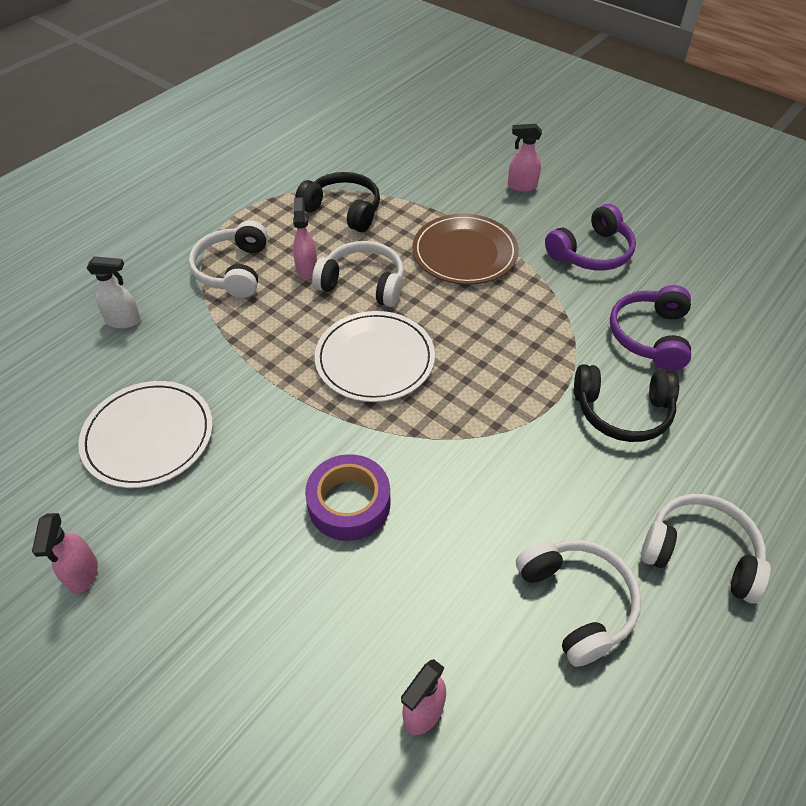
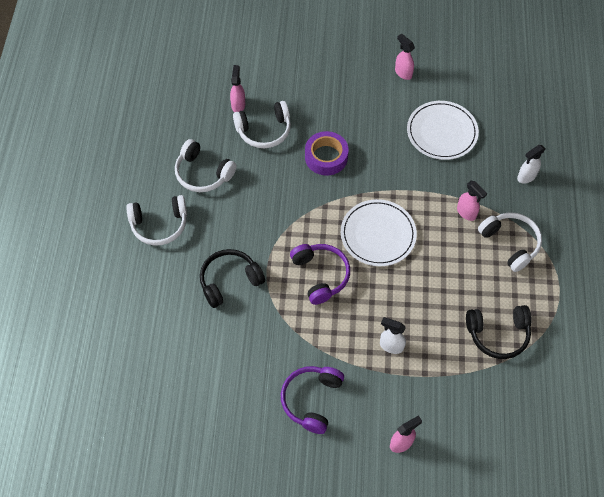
camera: 145 degrees right, 10 degrees up
pink spray bottle [293,197,317,279] -> pink spray bottle moved to [457,181,487,221]
white headphones [312,241,404,307] -> white headphones moved to [233,101,291,148]
brown plate [412,214,519,285] -> white spray bottle [380,317,406,354]
purple headphones [610,285,691,371] -> purple headphones moved to [290,244,350,305]

